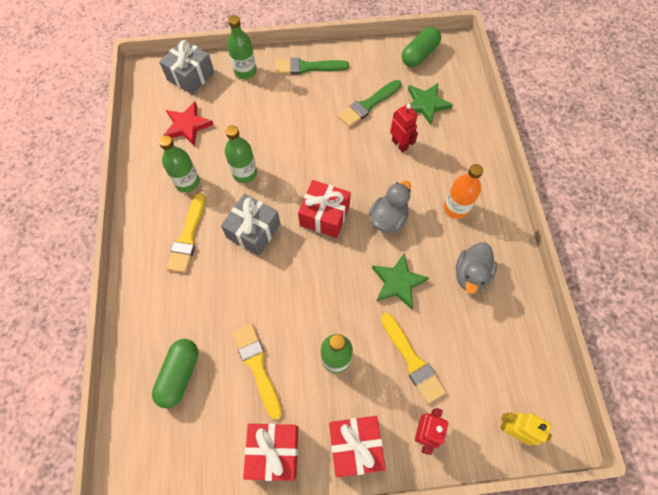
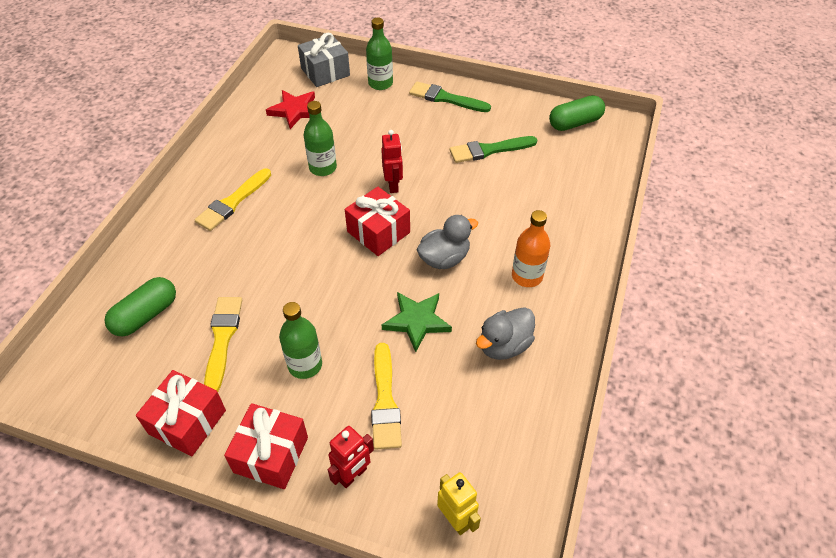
camera: 25 degrees right, 15 degrees down
green bottle [159,135,200,192] -> none
grey gift [221,194,280,256] -> none
red robot [390,104,418,152] -> red robot moved to [381,130,403,193]
green star [408,83,453,125] -> none

